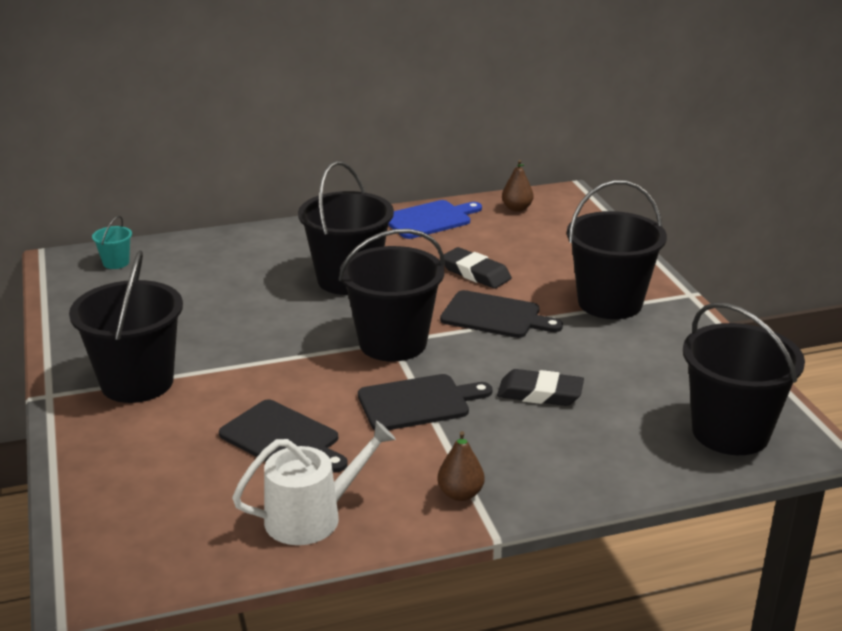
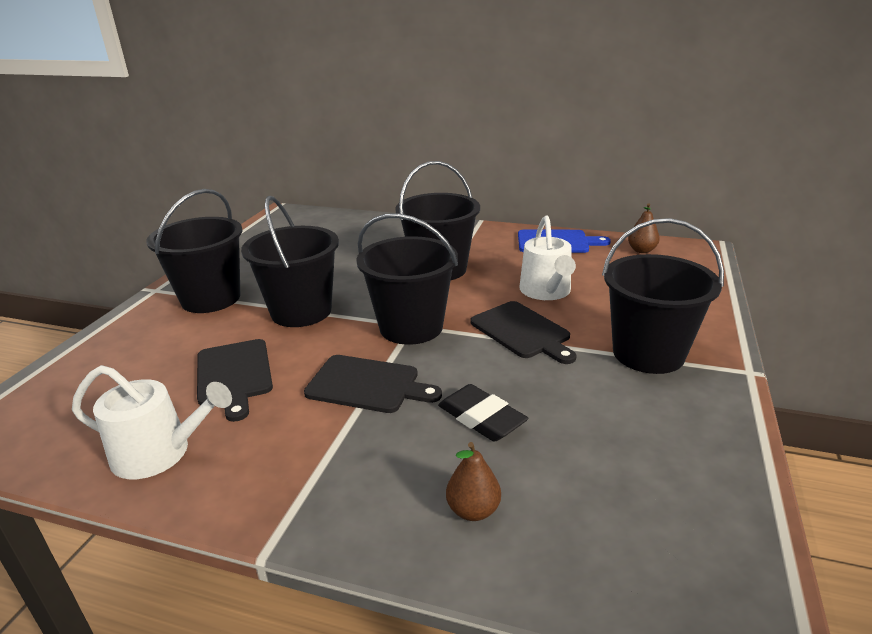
camera: 35 degrees right, 0 degrees up
turquoise bucket [92,216,132,269] -> none
brown pear [437,431,485,501] -> brown pear moved to [446,442,501,521]
black eraser [444,247,512,289] -> white watering can [519,216,576,300]
black bucket [683,302,805,455] -> black bucket moved to [241,196,339,327]

